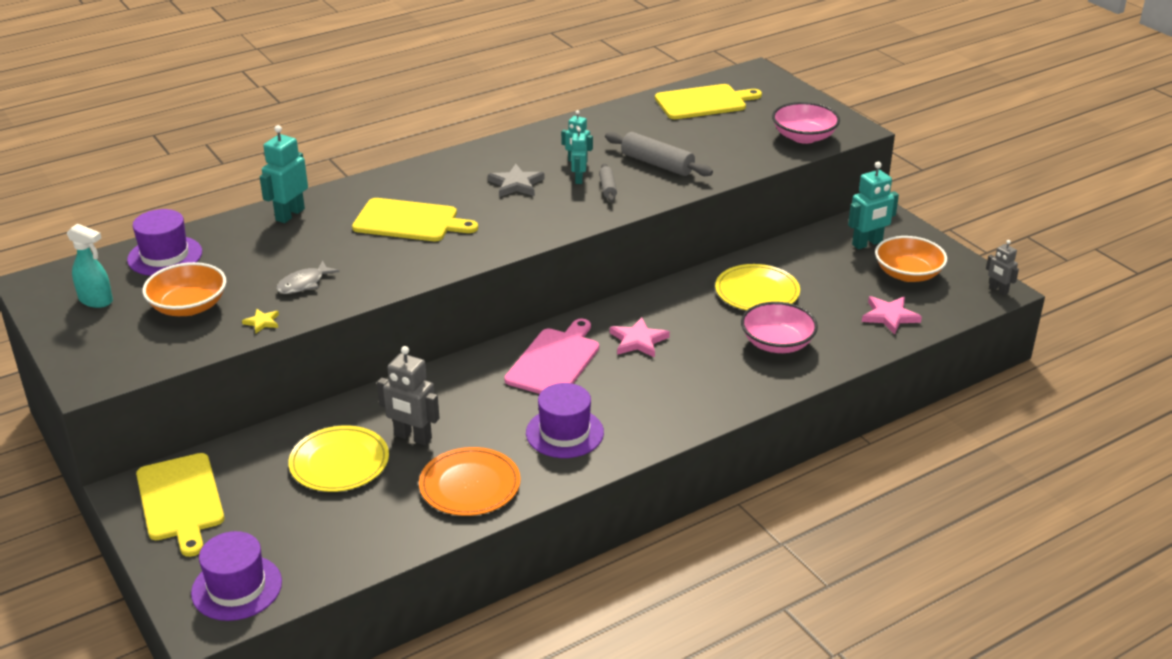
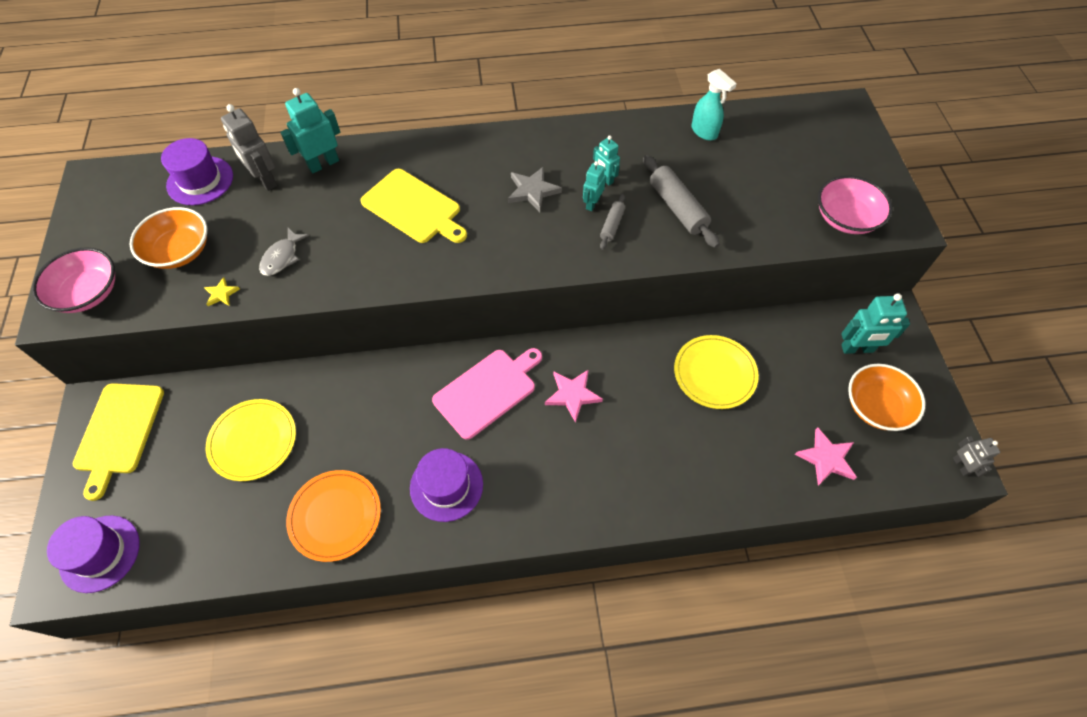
camera: 25 degrees right, 25 degrees up
turquoise spray bottle [67,224,113,308] -> turquoise spray bottle moved to [692,69,737,141]
grey fish [276,260,339,294] -> grey fish turned 45 degrees counterclockwise [259,228,309,276]
grey robot [377,346,439,445] -> grey robot moved to [221,104,277,191]
yellow cutting board [655,84,762,119] -> none
pink bowl [741,302,818,353] -> pink bowl moved to [32,247,115,313]

